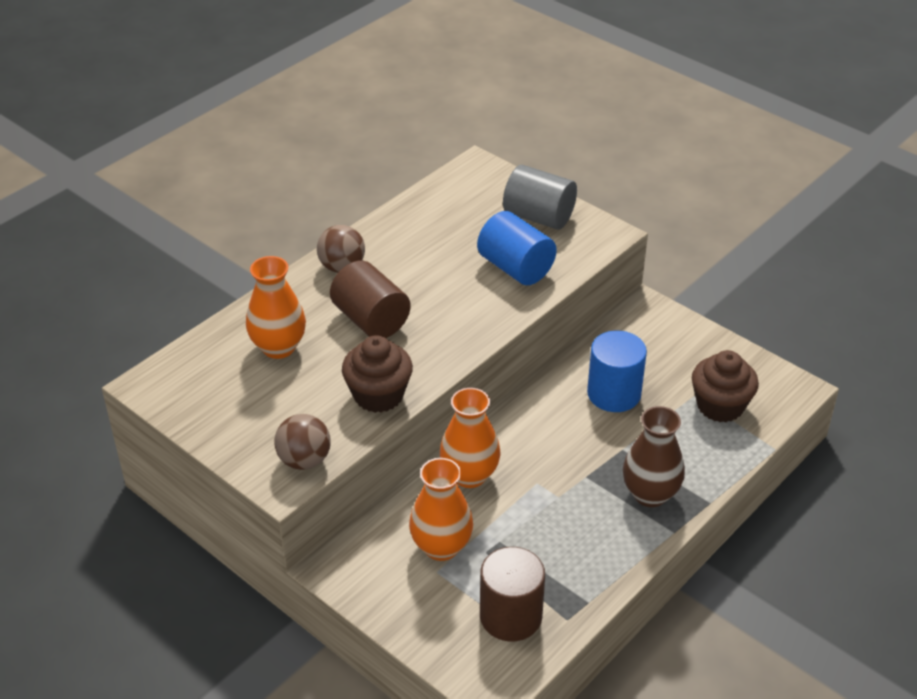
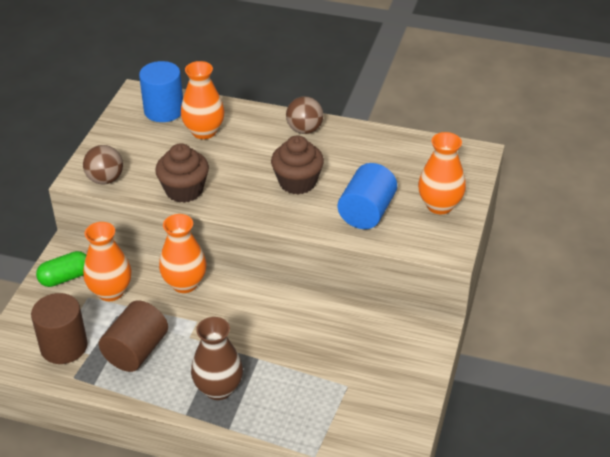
camera: 65 degrees right, 0 degrees up
brown cylinder [330,260,411,338] -> brown cylinder moved to [99,301,168,372]
grey cylinder [503,165,577,230] -> orange vase [418,132,466,214]
blue cylinder [587,331,647,412] -> blue cylinder moved to [139,61,183,122]
brown cupcake [692,350,759,422] -> brown cupcake moved to [271,135,324,194]
none -> green capsule [36,251,86,287]

